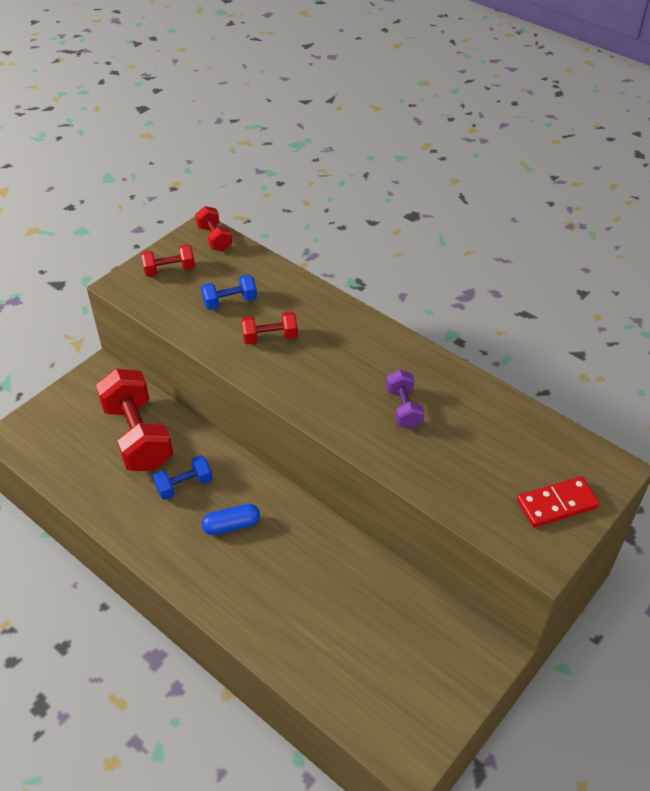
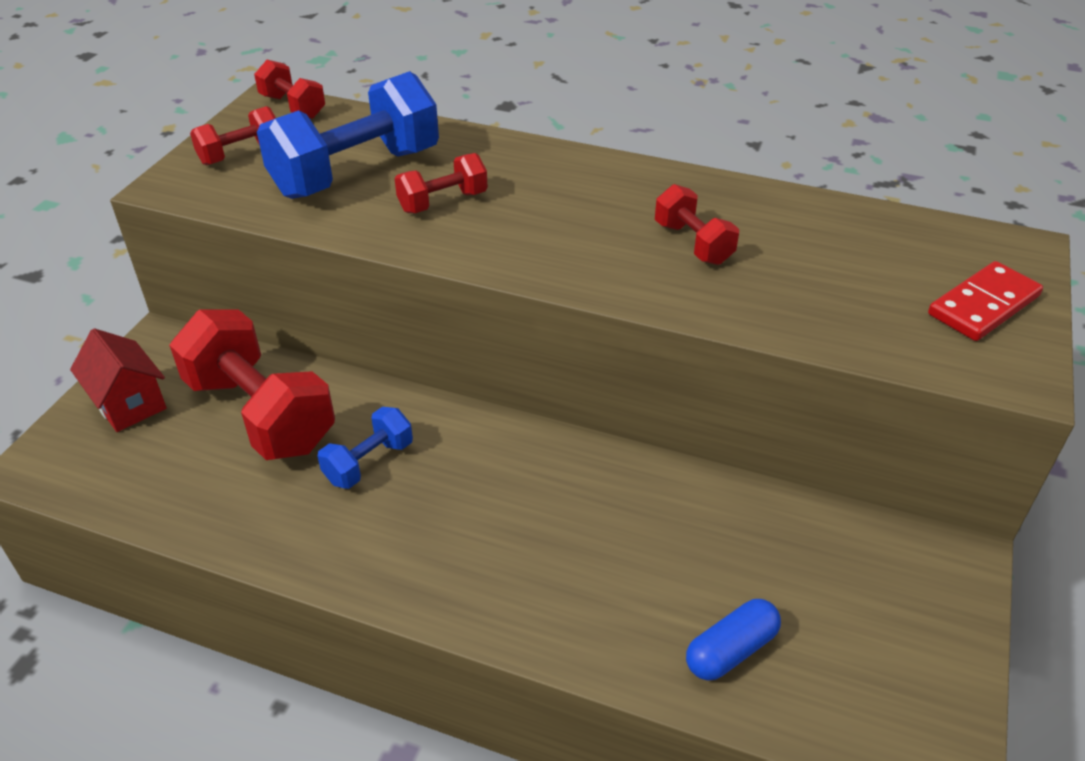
camera: 20 degrees left, 5 degrees down
blue dumbbell [201,274,257,310] -> blue dumbbell [257,71,439,199], size x1.99
blue capsule [202,504,260,535] -> blue capsule moved to [686,599,781,681]
purple dumbbell [386,369,424,429] -> red dumbbell [655,184,739,265]
none -> red house [70,329,167,432]

